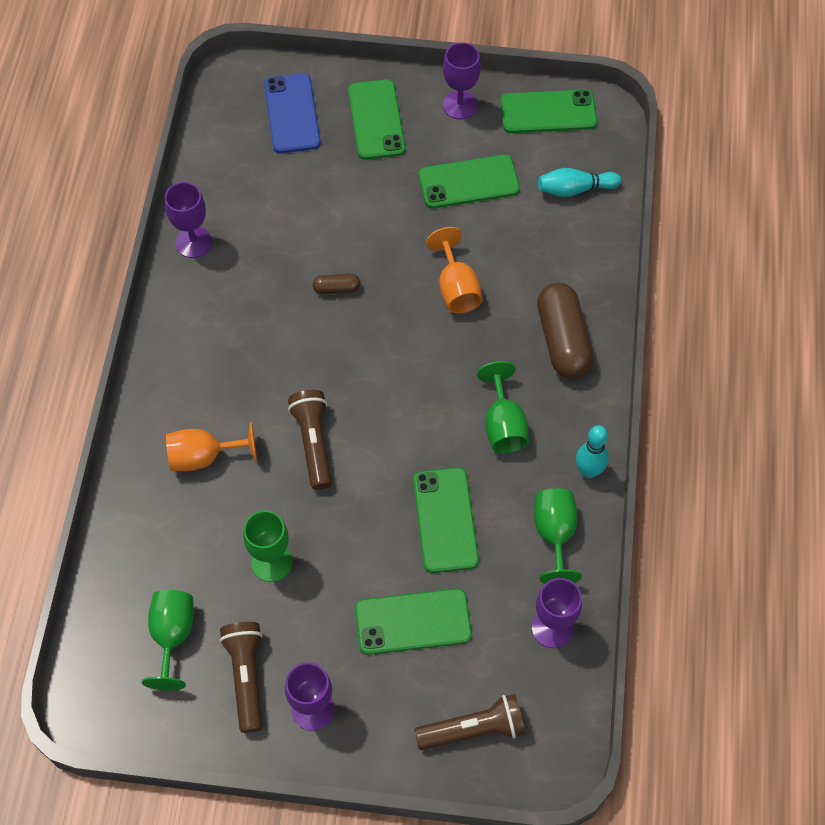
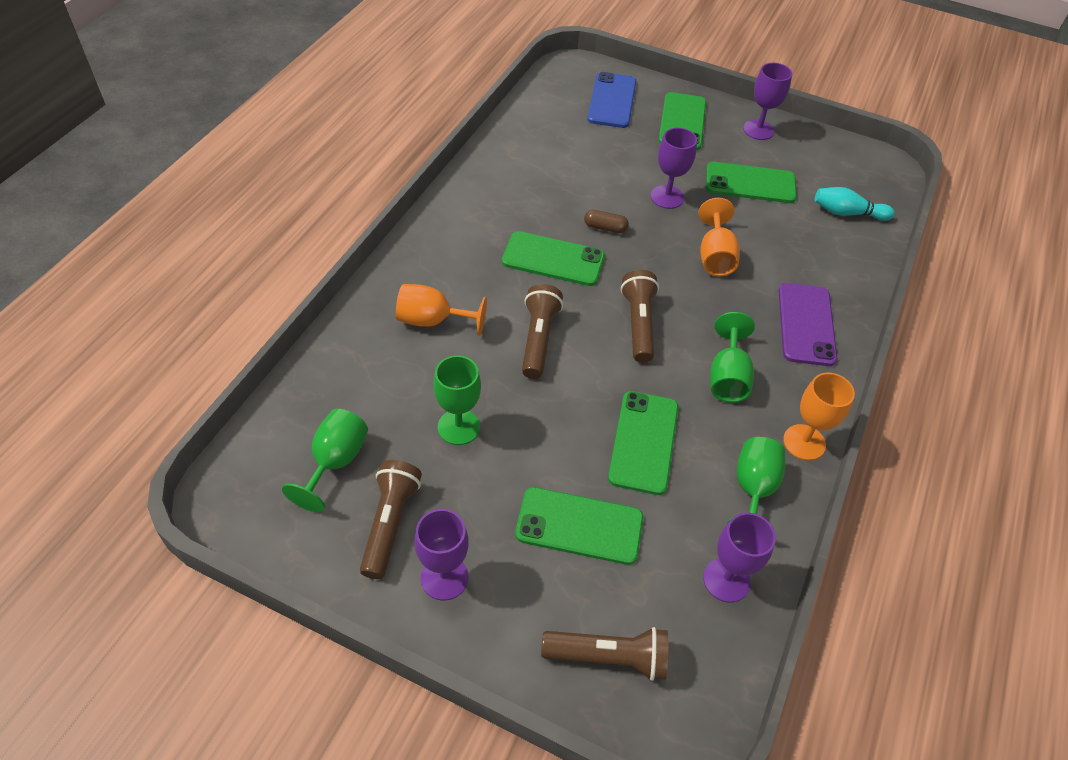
camera: 15 degrees right, 10 degrees down
purple goblet [165,182,212,258] -> purple goblet moved to [651,128,697,209]
green phone [500,90,597,133] -> green phone moved to [502,231,605,286]
brown capsule [537,283,593,379] -> purple phone [778,283,837,366]
turquoise bowling pin [576,425,609,478] -> orange goblet [783,373,855,460]
none -> brown flashlight [621,270,659,363]

